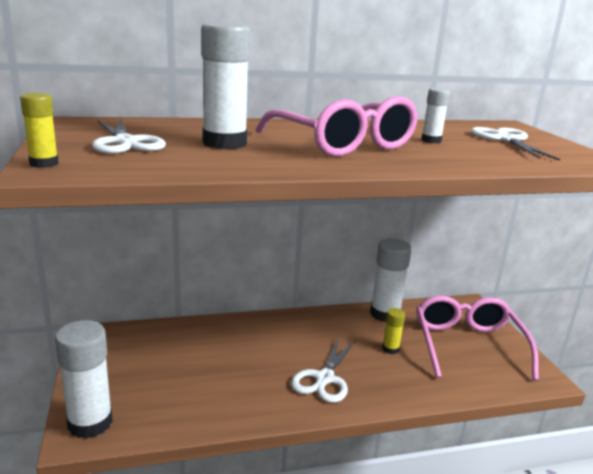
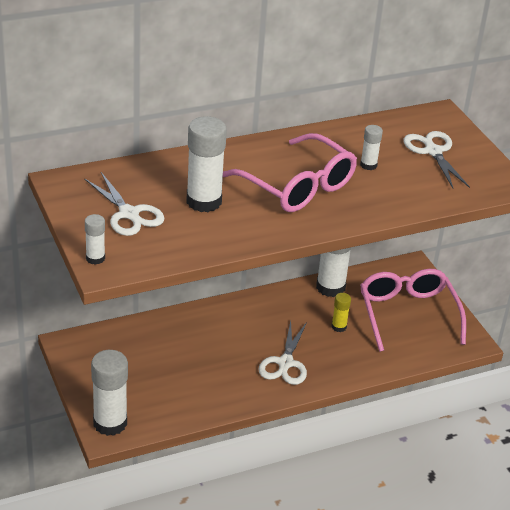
camera: 10 degrees left, 15 degrees up
yellow glue stick [20,93,59,168] -> white glue stick [85,214,105,265]

